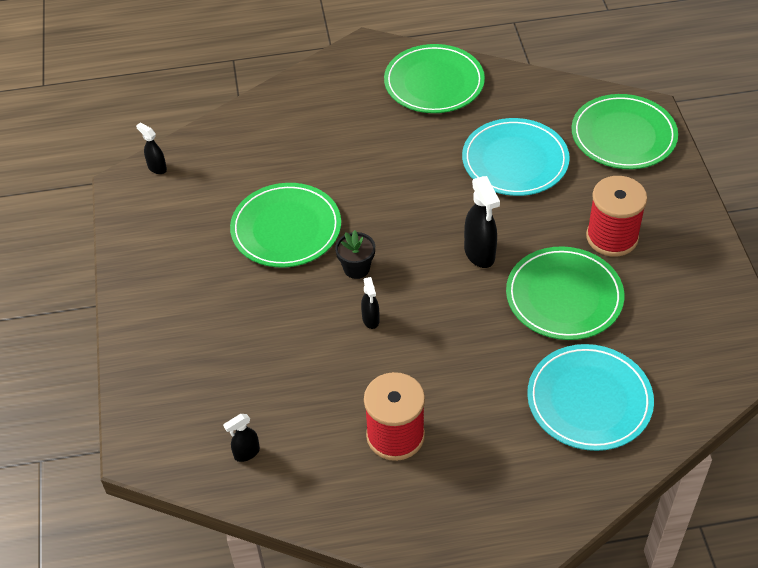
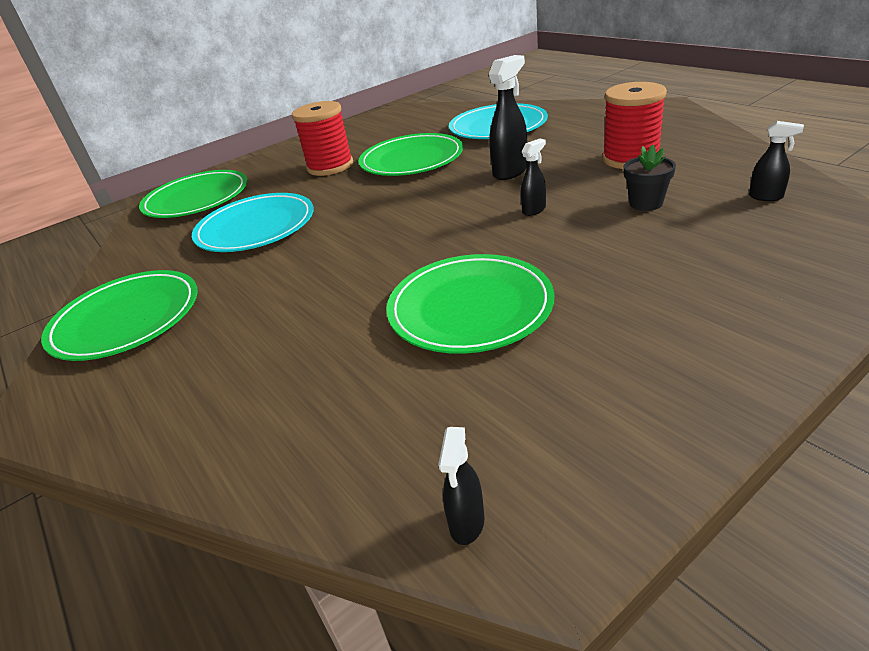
camera: 115 degrees left, 15 degrees down
black flower pot [335,230,375,279] -> black flower pot moved to [624,145,676,211]
black spray bottle [464,176,500,268] -> black spray bottle moved to [489,55,528,180]

